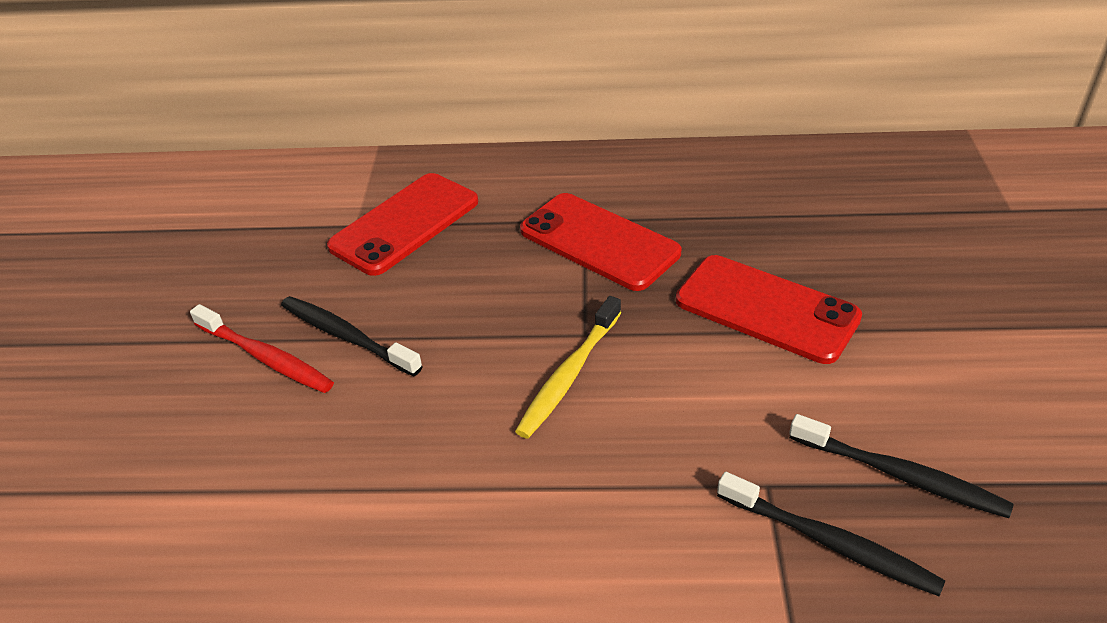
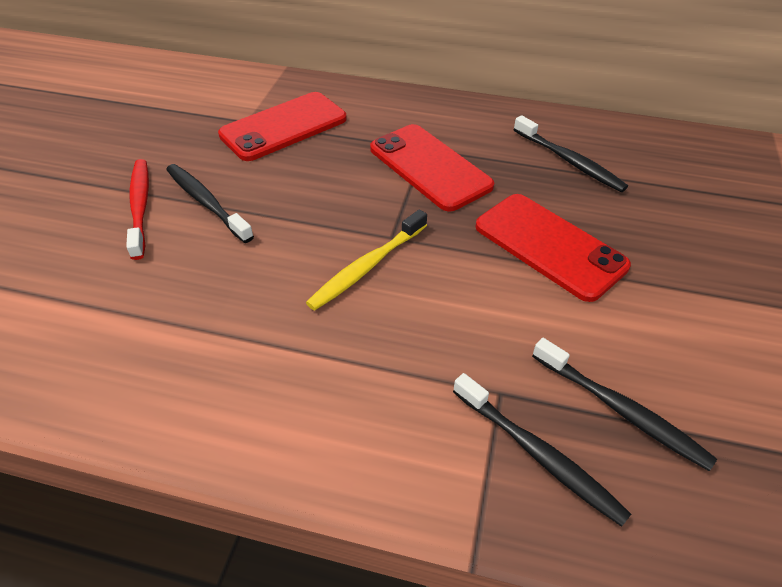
camera: 10 degrees right, 5 degrees up
red toothbrush [190,304,334,393] -> red toothbrush turned 150 degrees counterclockwise [126,159,149,260]
none -> black toothbrush [513,115,628,192]

